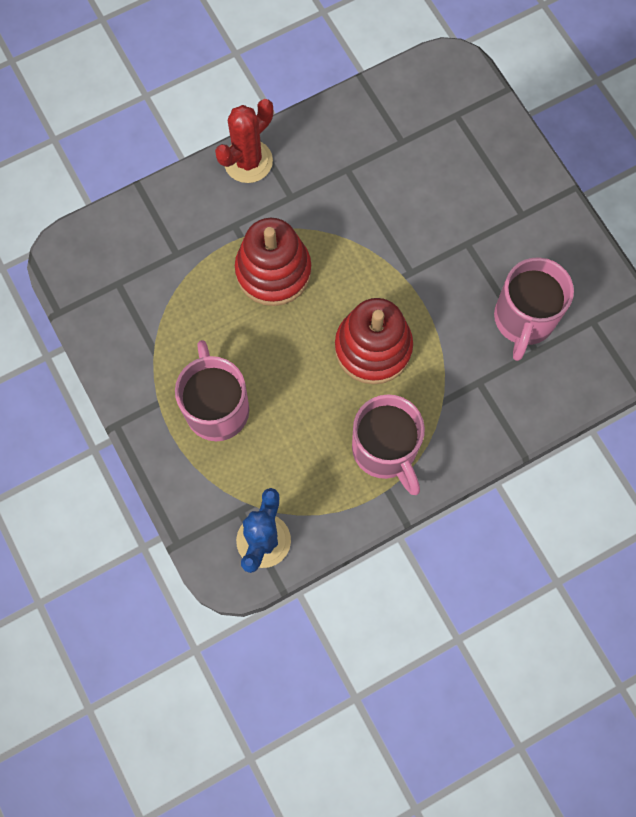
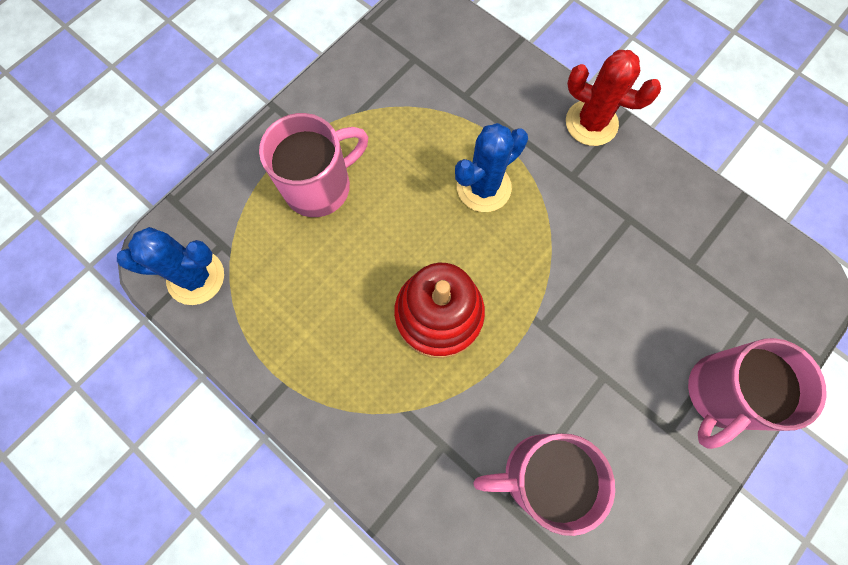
camera: 70 degrees right, 0 degrees up
red stacking toy [235,218,312,306] -> blue cactus [455,123,528,212]
pink mug [352,394,425,495] -> pink mug moved to [688,338,827,449]

